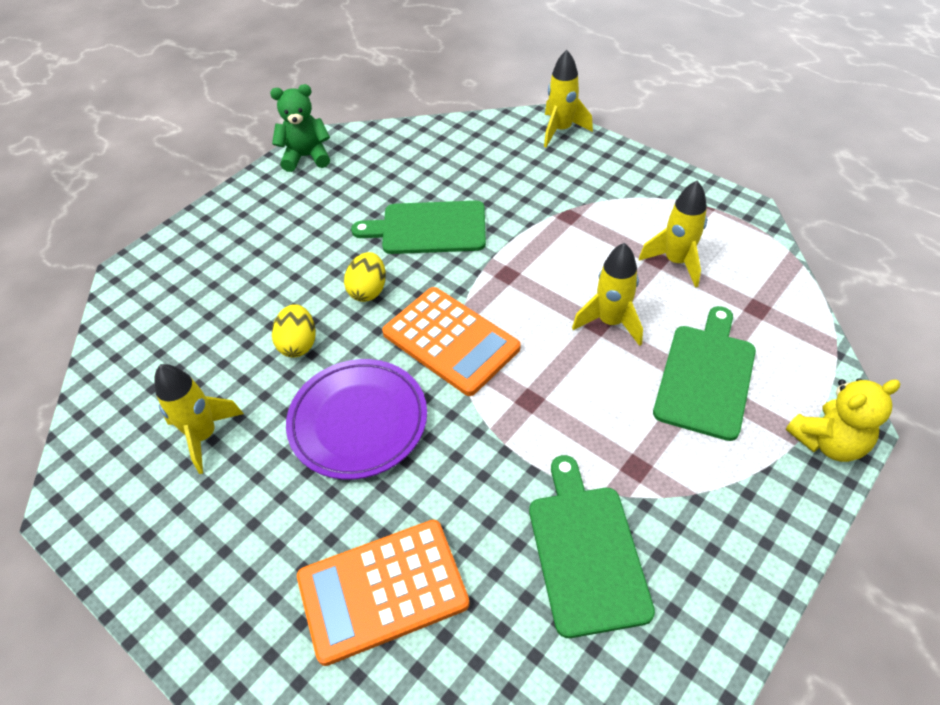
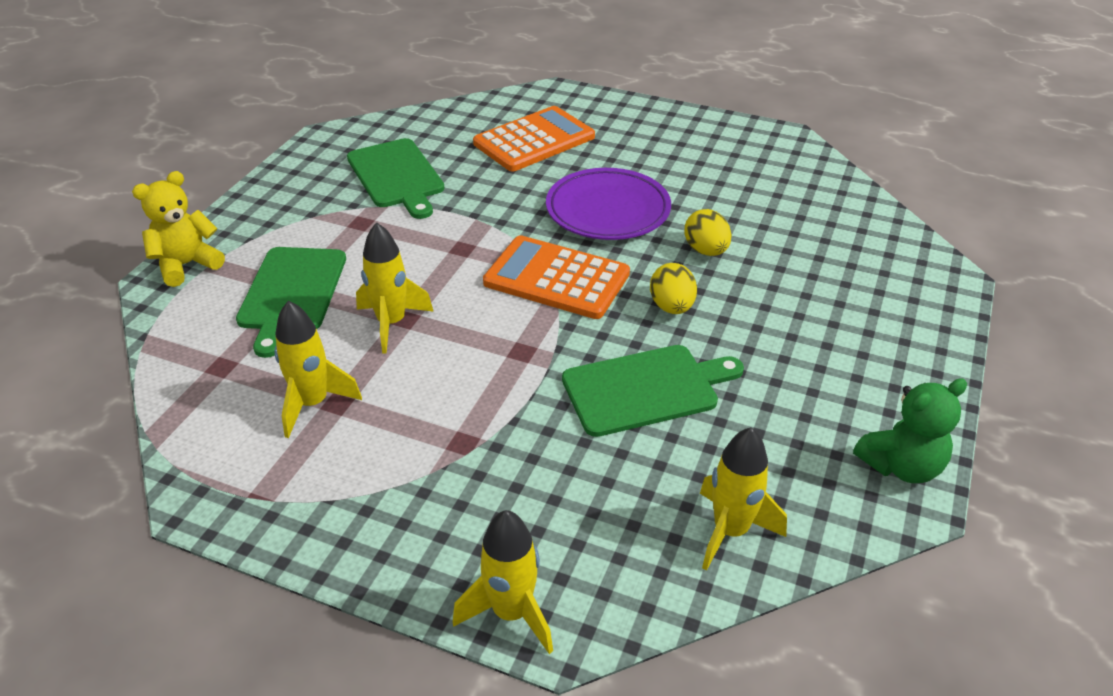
camera: 160 degrees right, 10 degrees down
yellow rocket [154,364,244,474] -> yellow rocket moved to [700,427,787,571]

